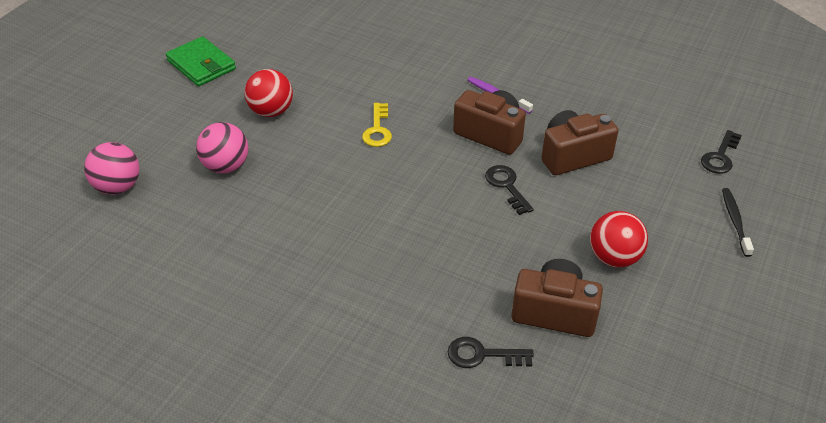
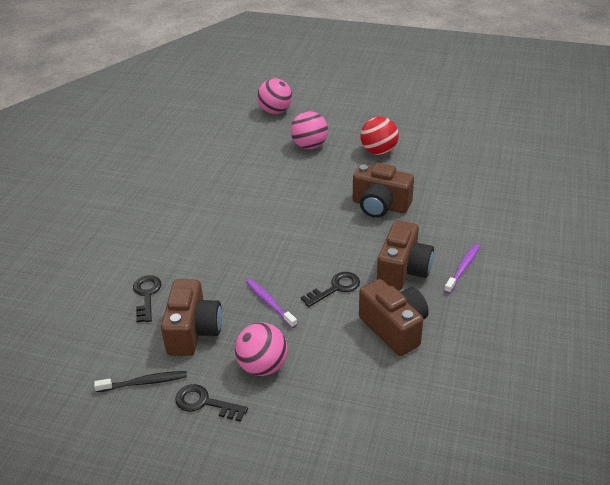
camera: 80 degrees right, 5 degrees down
green wallet [166,36,236,86] -> none
yellow key [362,103,392,147] -> brown camera [353,163,414,218]
red ball [590,211,648,268] -> pink ball [235,322,288,376]
black key [701,130,742,174] -> black key moved to [175,384,248,422]
black toothbrush [722,188,754,257] -> black toothbrush moved to [94,371,187,392]
none -> purple toothbrush [246,279,297,328]

